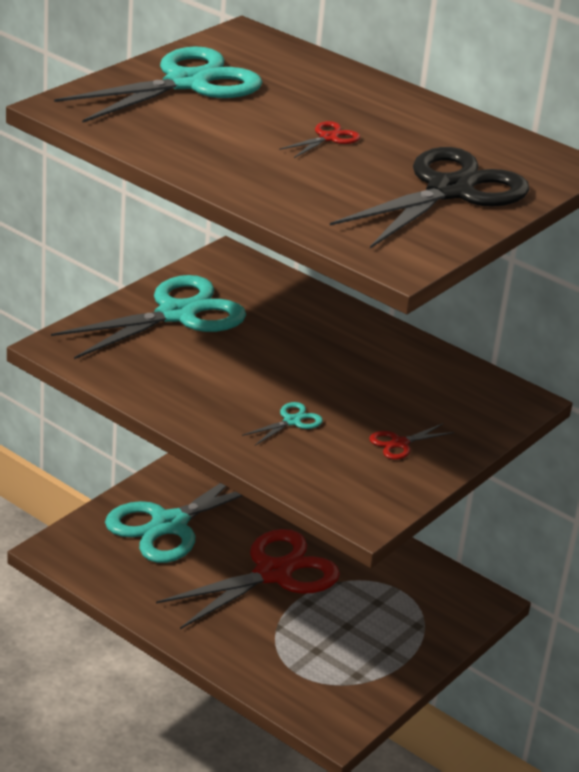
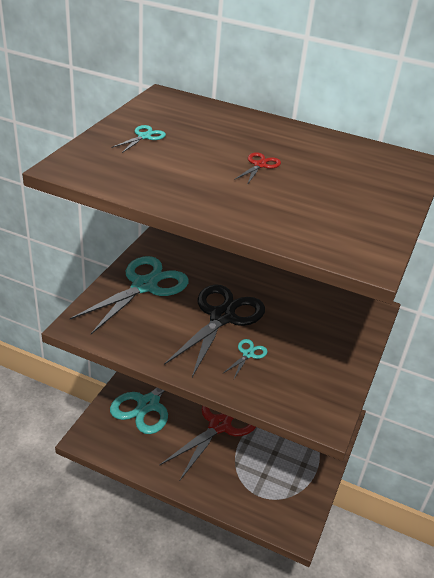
camera: 15 degrees left, 5 degrees up
turquoise scissors [54,46,262,123] -> turquoise scissors [111,125,166,153], size x0.41
black scissors [330,147,529,248] -> black scissors moved to [164,285,265,377]
red scissors [369,423,454,460] -> none

